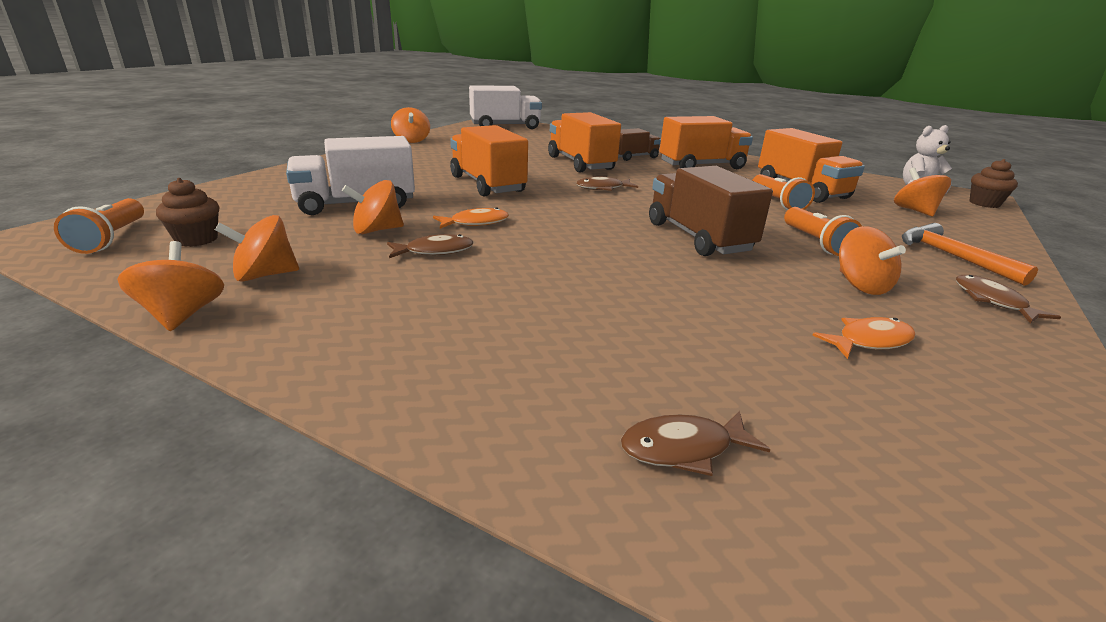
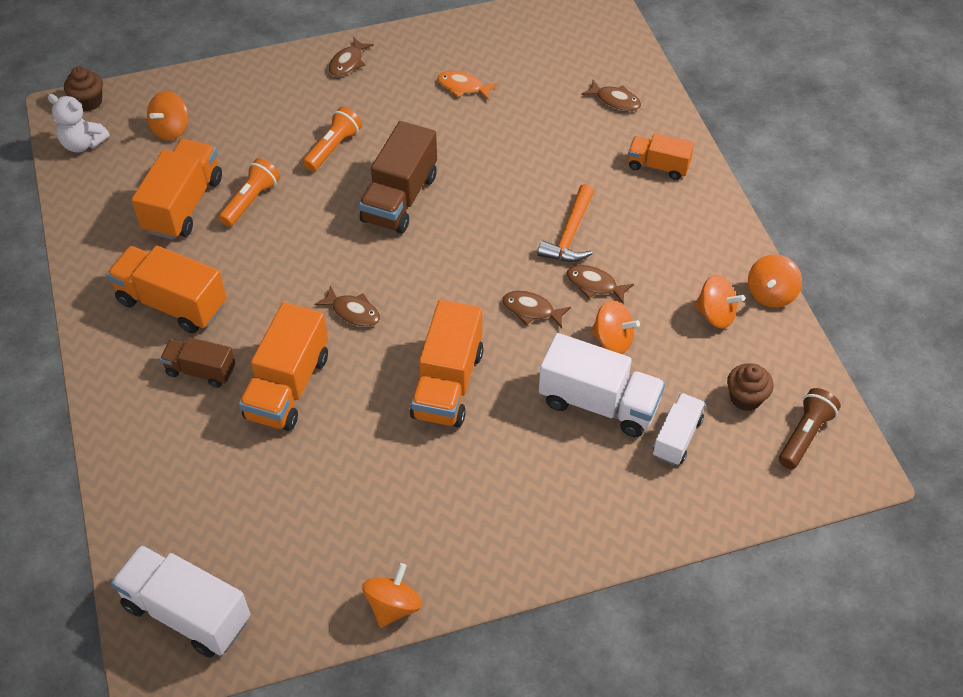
camera: 135 degrees left, 25 degrees up
orange flashlight [54,198,144,254] -> brown flashlight [779,388,841,469]
orange fish [433,207,509,229] -> brown fish [502,291,571,328]
orange spinning top [839,226,906,295] -> none
orange hammer [902,223,1038,286] -> orange hammer moved to [538,184,594,262]
none -> orange truck [628,133,694,180]
none -> white truck [653,393,705,465]

